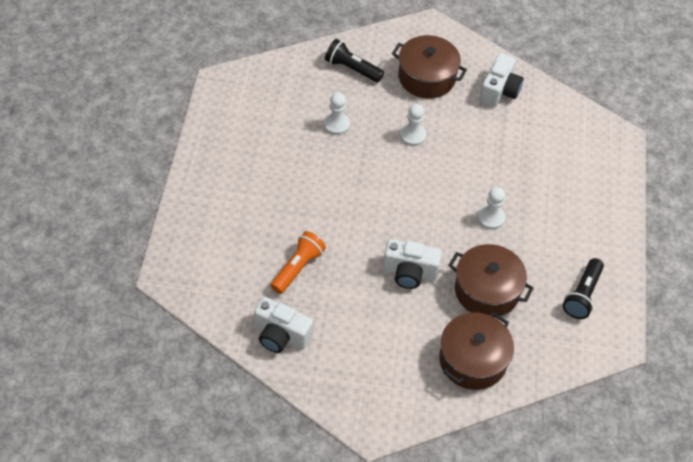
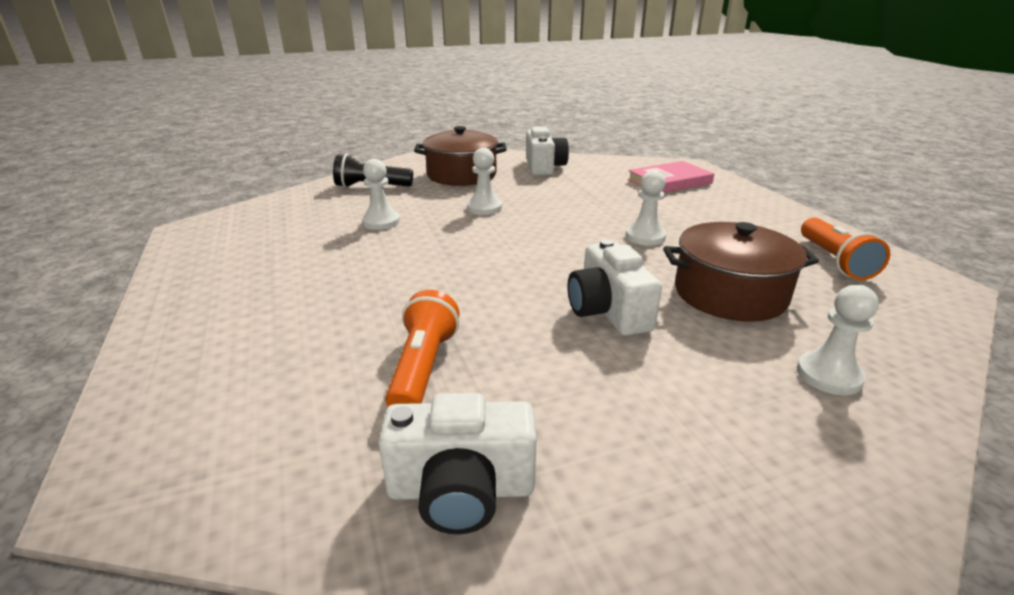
camera: 25 degrees left, 25 degrees down
white camera [383,239,442,289] -> white camera turned 90 degrees clockwise [568,239,662,336]
brown pot [439,312,514,390] -> white pawn [797,285,879,395]
black flashlight [563,258,604,319] -> orange flashlight [801,217,890,280]
none -> pink book [627,161,714,193]

